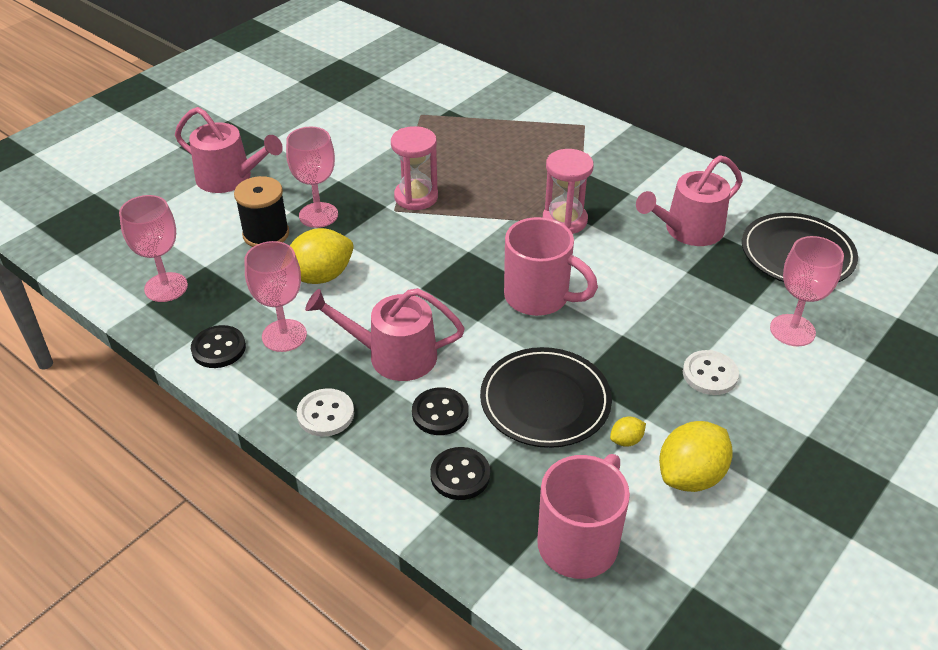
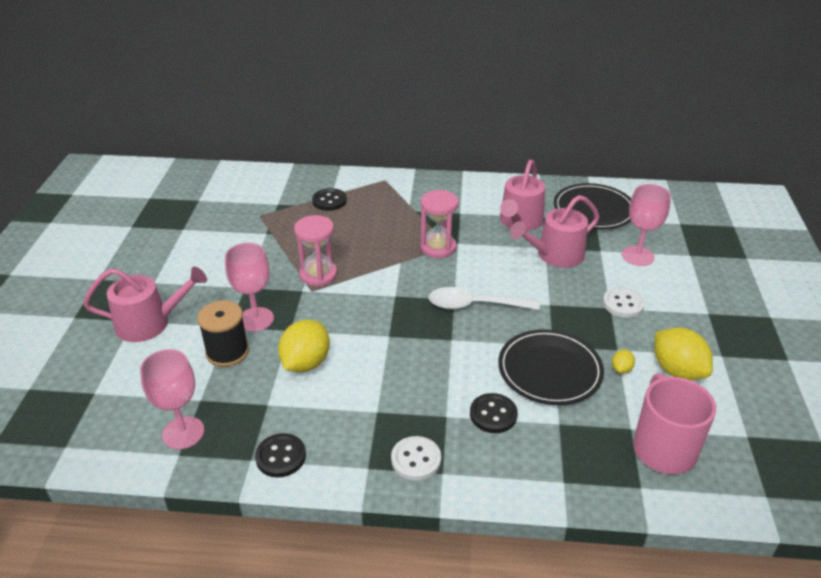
camera: 35 degrees left, 5 degrees down
pink goblet [245,241,307,352] -> none
pink watering can [305,288,465,381] -> pink watering can moved to [510,195,599,268]
black button [430,447,490,500] -> black button moved to [312,188,347,211]
pink mug [504,217,598,316] -> white spoon [429,287,540,310]
yellow lemon [659,421,733,492] -> yellow lemon turned 45 degrees counterclockwise [655,328,713,380]

